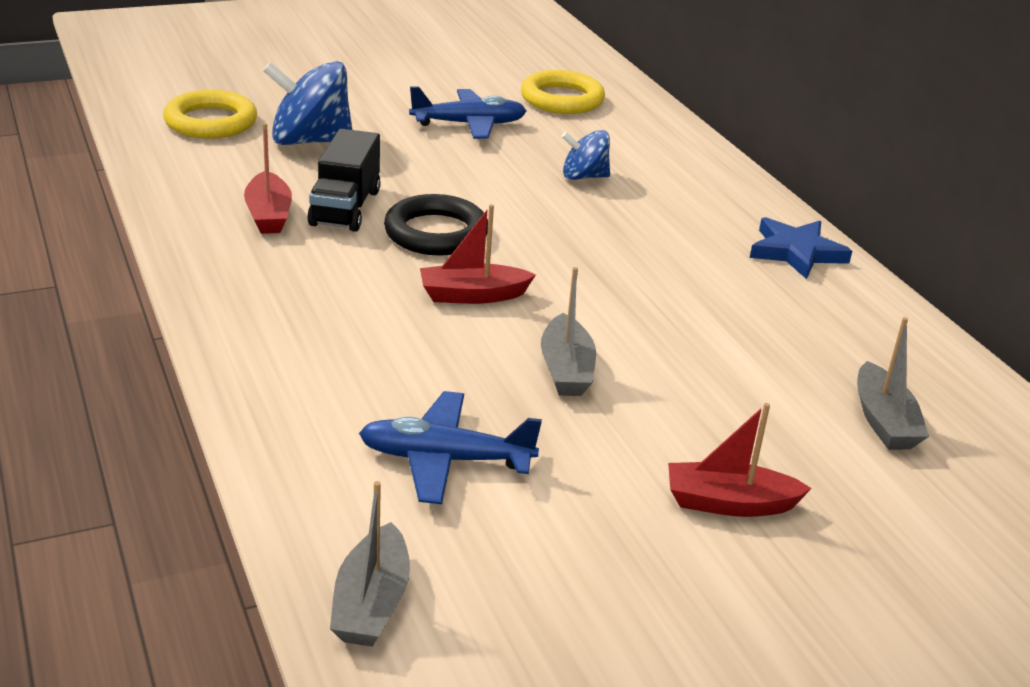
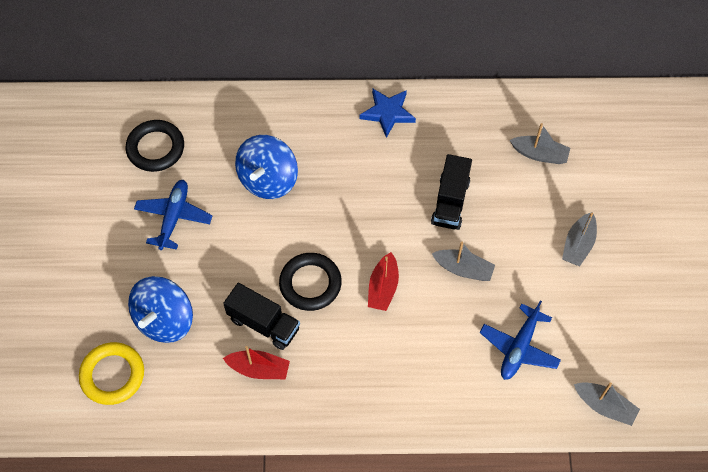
camera: 65 degrees left, 30 degrees up
yellow ring [521,70,605,114] -> black ring [126,120,184,172]
blue spinning top [561,130,610,180] -> blue spinning top [235,135,298,199], size x1.72
red boat [668,403,812,517] -> grey boat [562,212,597,266]
none -> black truck [431,154,472,230]

